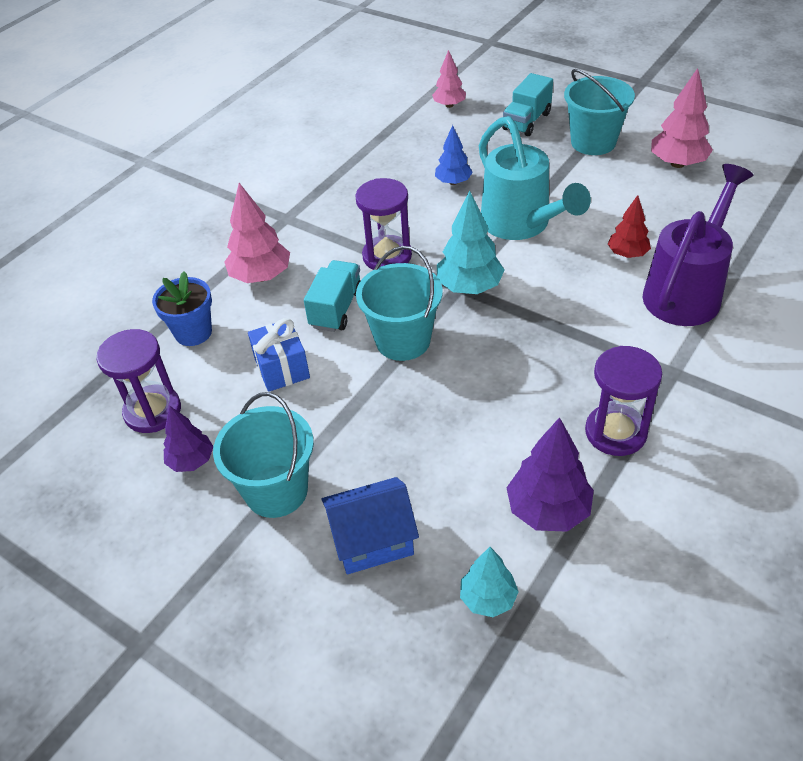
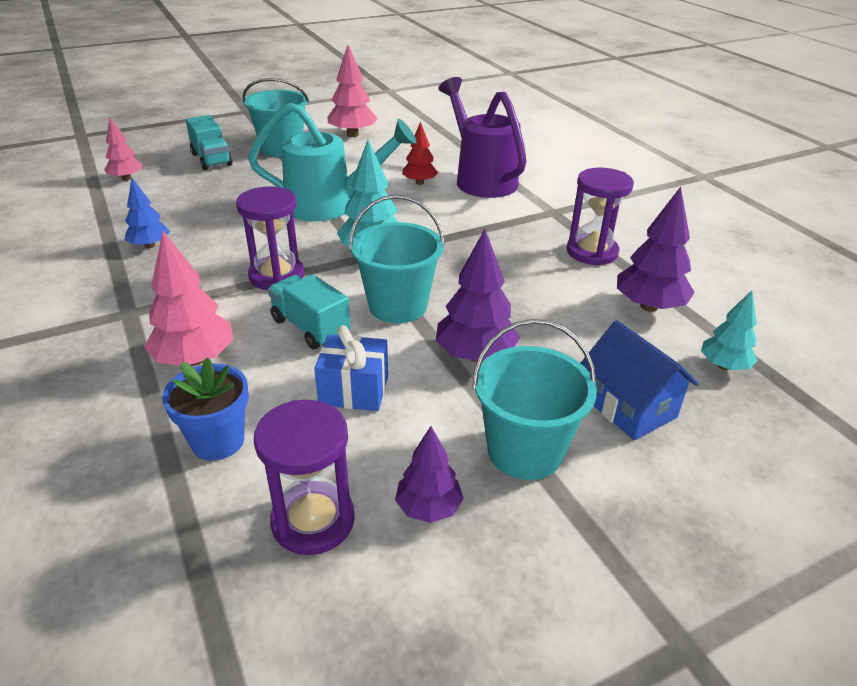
camera: 65 degrees left, 10 degrees down
blue house [321,477,419,574] -> blue house turned 45 degrees counterclockwise [581,320,699,440]
blue tree [435,125,473,185] -> blue tree moved to [125,178,170,248]
none -> purple tree [436,229,520,362]

